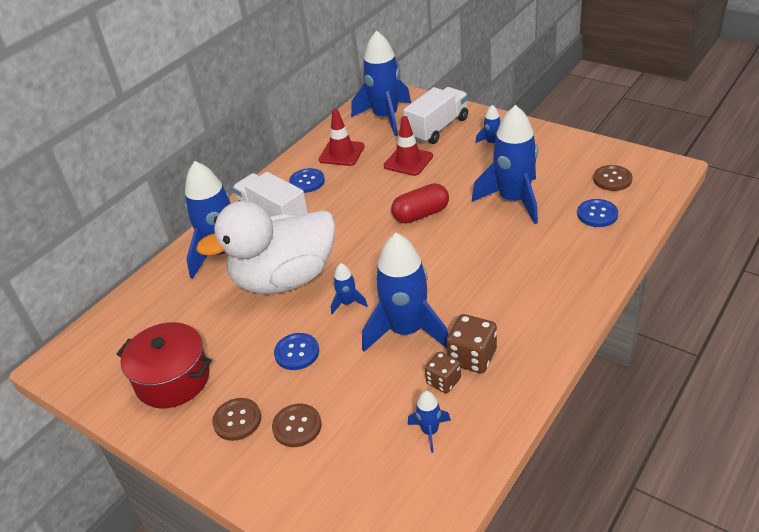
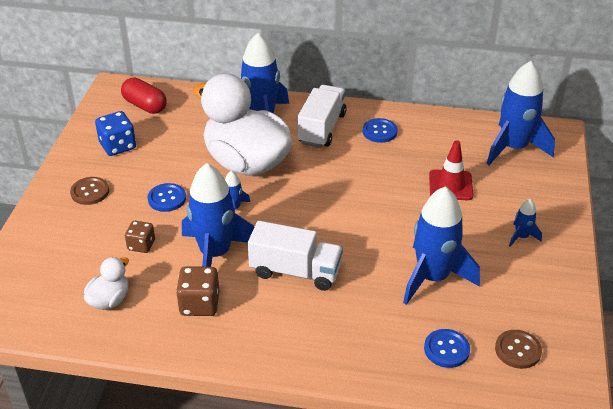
camera: 60 degrees right, 0 degrees up
red pot [117,322,212,408] -> blue dice [95,111,136,156]
brown button [272,404,322,447] -> none
red traffic cone [319,109,365,166] -> none
red capsule [391,183,449,224] -> red capsule moved to [121,78,167,114]
white truck [403,87,468,144] -> white truck moved to [248,221,343,291]
blue rocket [408,391,451,453] -> white duck [84,257,129,310]
brown dice [425,352,461,393] -> brown dice moved to [125,221,155,253]

